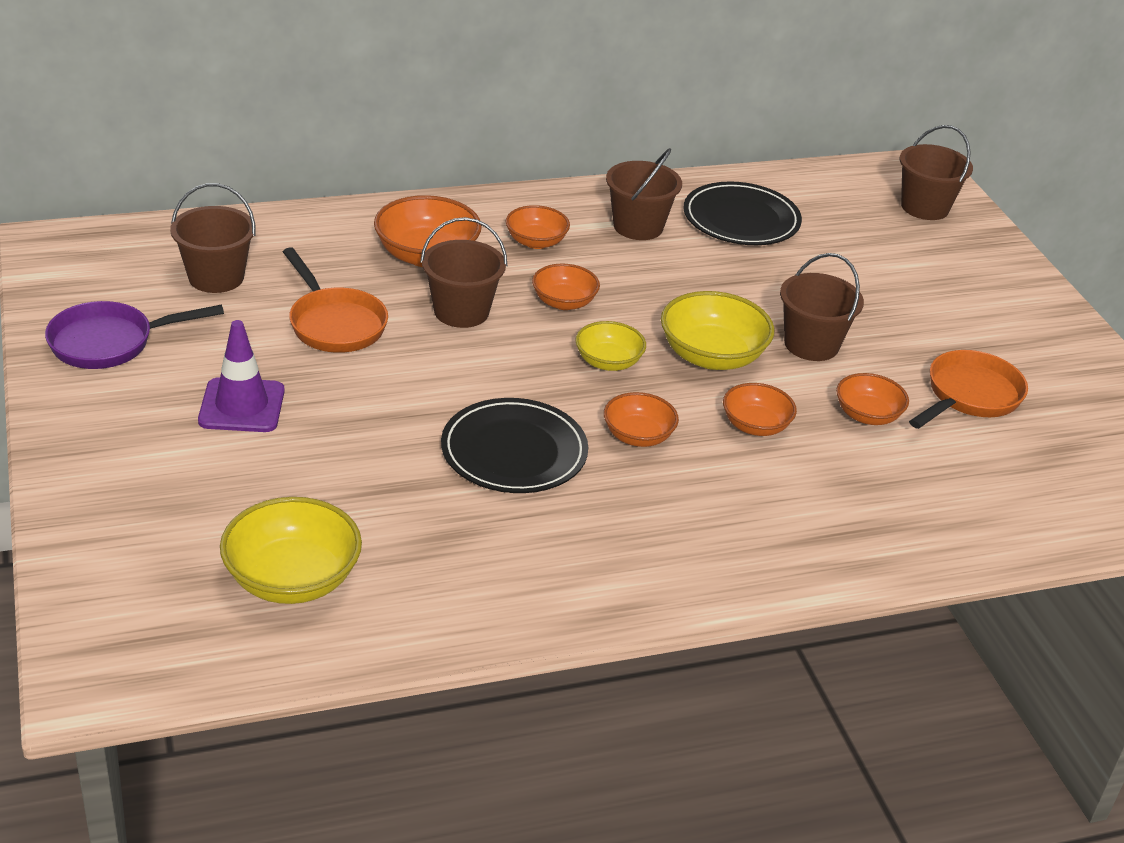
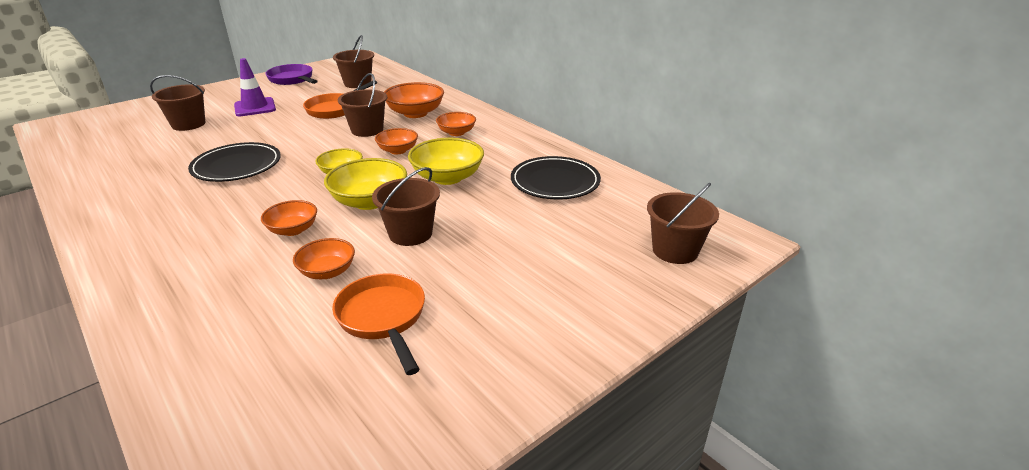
camera: 70 degrees right, 5 degrees down
yellow bowl [220,497,362,604] -> yellow bowl moved to [408,138,484,185]
orange bowl [604,392,679,447] -> none
brown bucket [606,148,682,240] -> brown bucket moved to [150,75,205,131]
orange pan [909,350,1028,429] -> orange pan turned 135 degrees counterclockwise [332,274,425,375]

